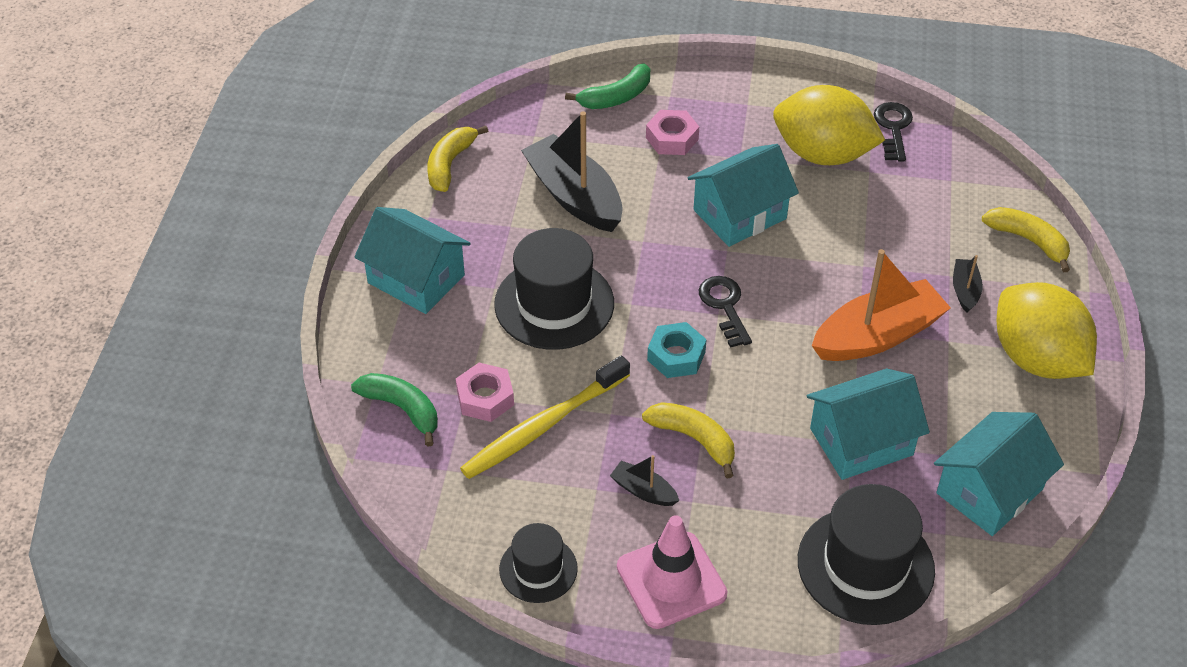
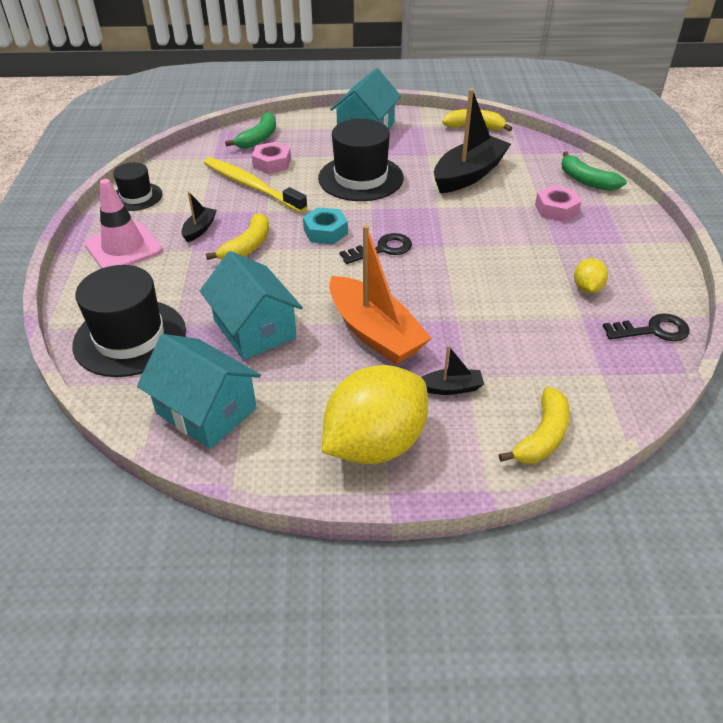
camera: 80 degrees right, 5 degrees down
turquoise house [688,144,799,247] -> none
yellow lemon [773,85,885,165] -> yellow lemon [574,258,608,293], size x0.44

